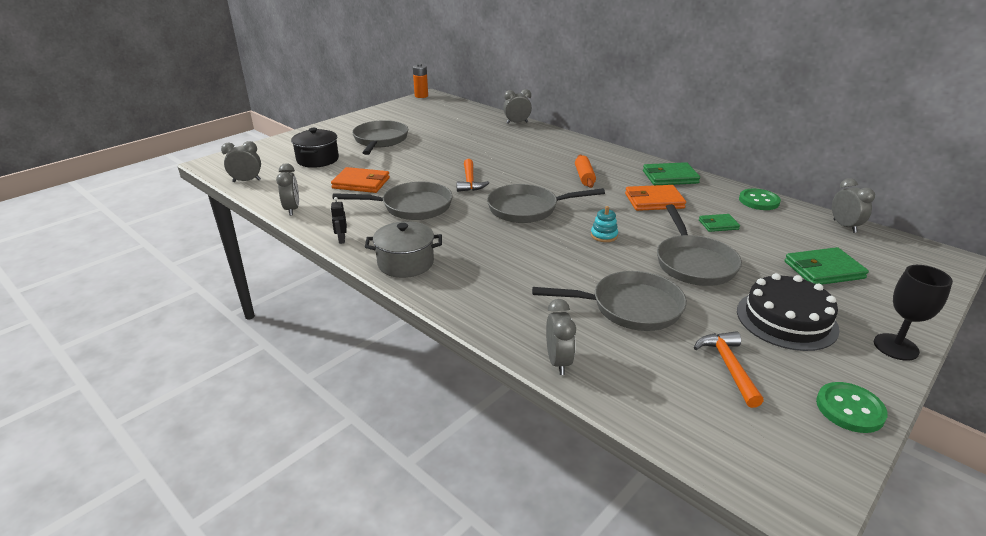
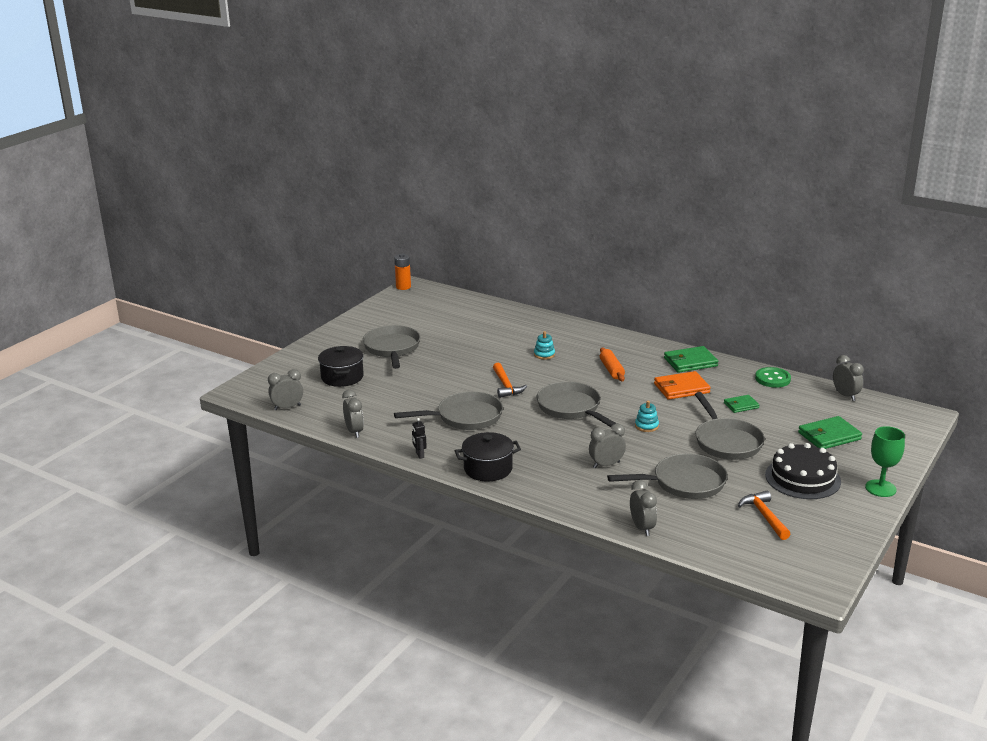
camera: 10 degrees left, 5 degrees down
orange wallet [331,167,390,193] -> none
grey pot [365,221,442,278] -> black pot [455,432,521,481]
grey pan [487,184,605,223] -> grey pan turned 75 degrees clockwise [537,382,617,427]
grey clock [503,89,532,124] -> grey clock moved to [589,424,626,468]
green button [816,382,888,433] -> none
black goblet [874,265,953,361] -> green goblet [865,426,905,497]
none -> turquoise stacking toy [534,331,555,360]

